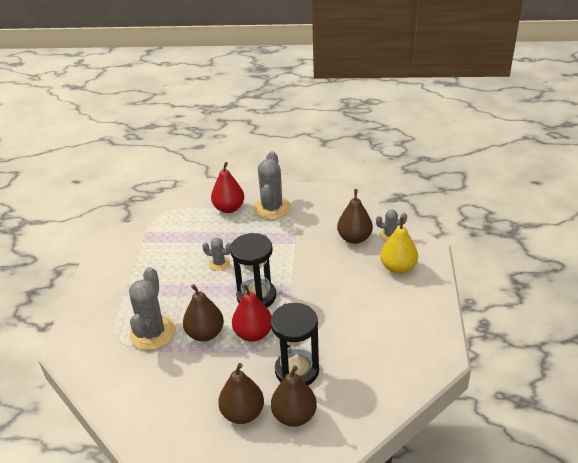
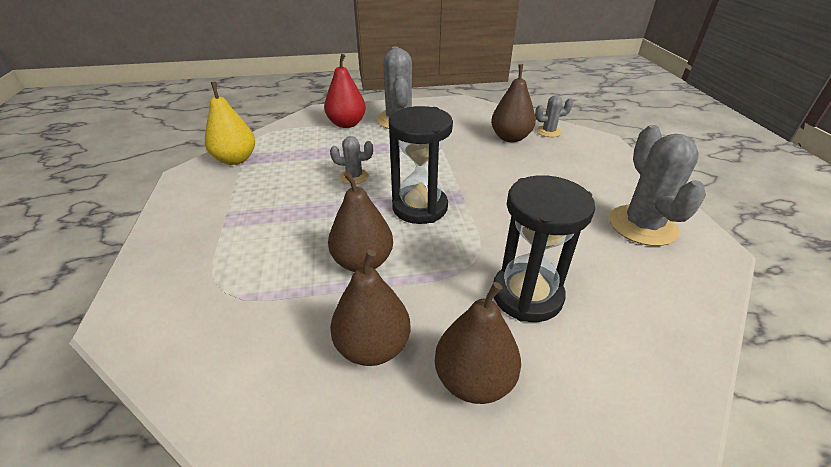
camera: 15 degrees left, 0 degrees up
grey cactus [129,267,176,350] -> grey cactus moved to [609,125,706,246]
red pear [232,284,272,342] -> none
brown pear [271,366,317,427] -> brown pear moved to [330,250,410,366]
yellow pear [380,217,418,274] -> yellow pear moved to [205,82,255,165]

